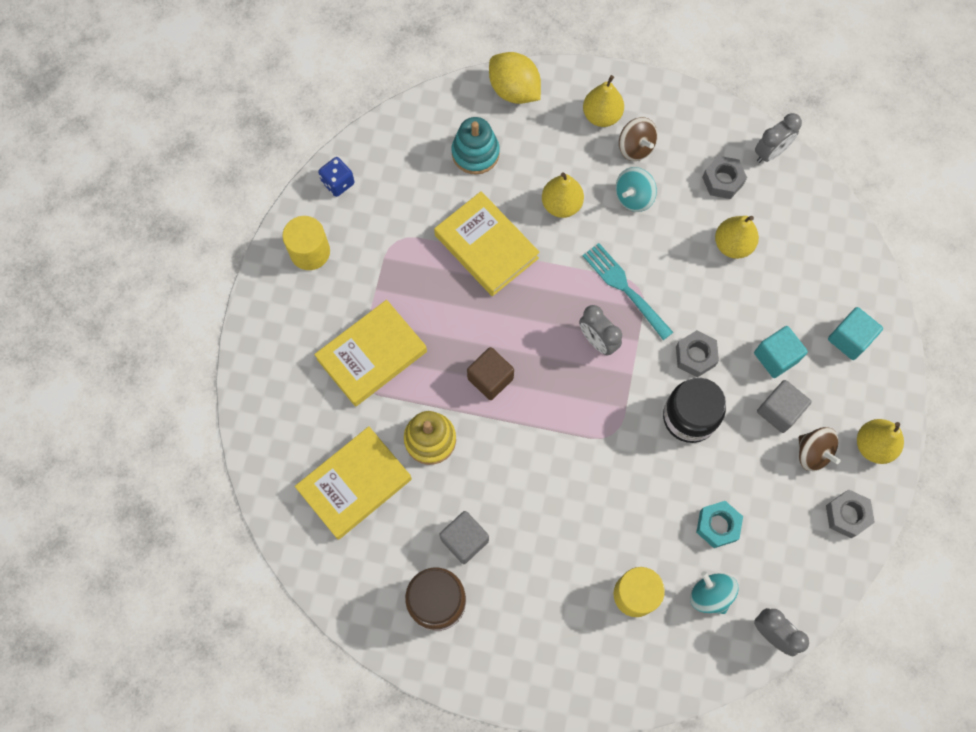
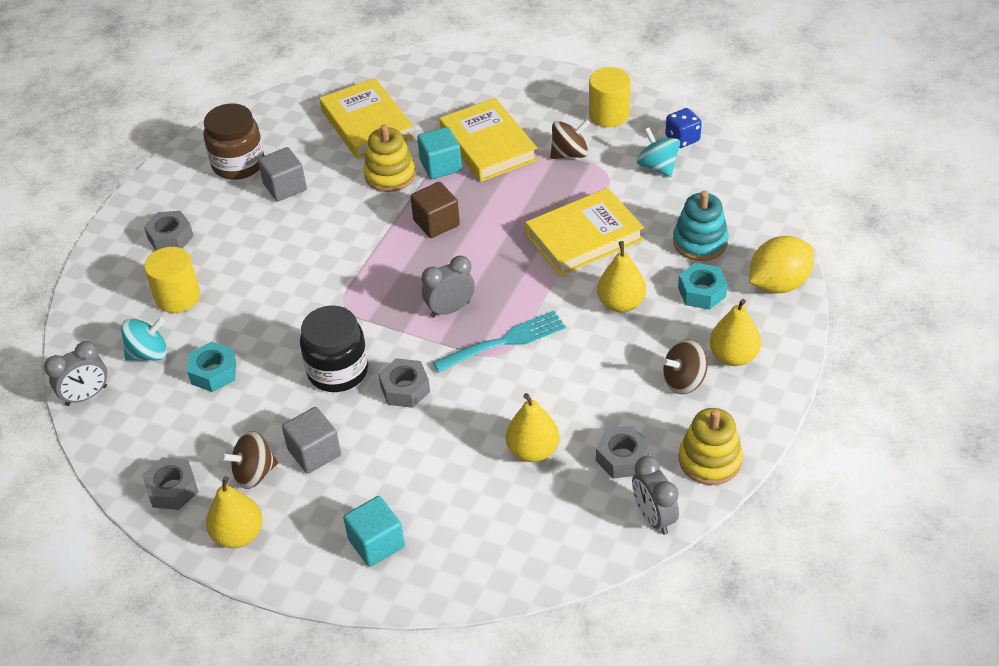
camera: 105 degrees right, 25 degrees down
turquoise spinning top [615,167,657,212] -> turquoise spinning top moved to [636,128,680,177]
turquoise cube [754,326,808,378] -> turquoise cube moved to [417,127,462,179]
none -> grey nut [144,211,194,250]
none -> brown spinning top [550,119,590,159]
none -> turquoise nut [678,263,728,310]
none -> yellow stacking toy [679,408,743,485]

